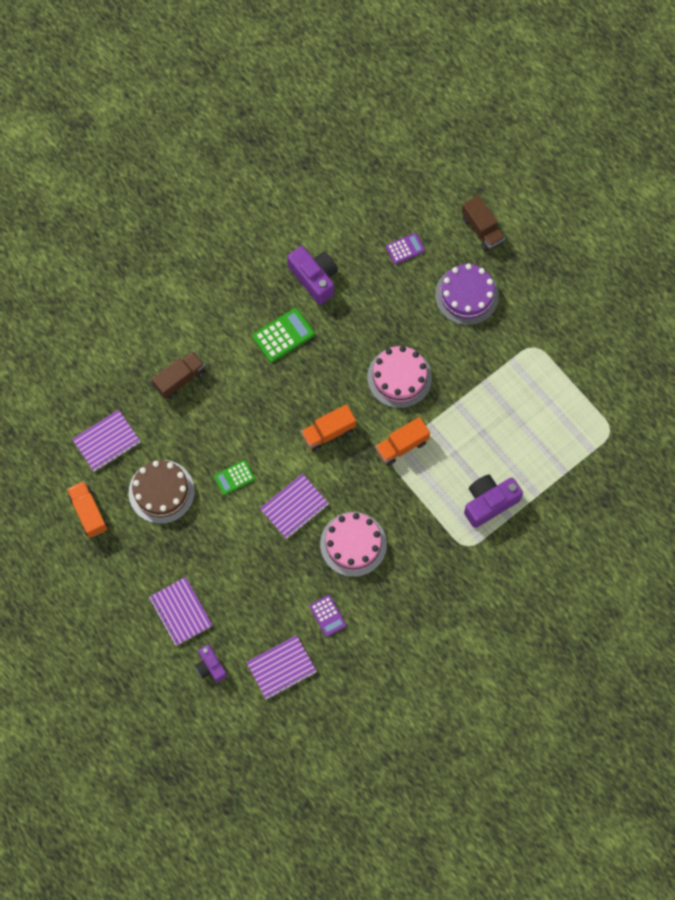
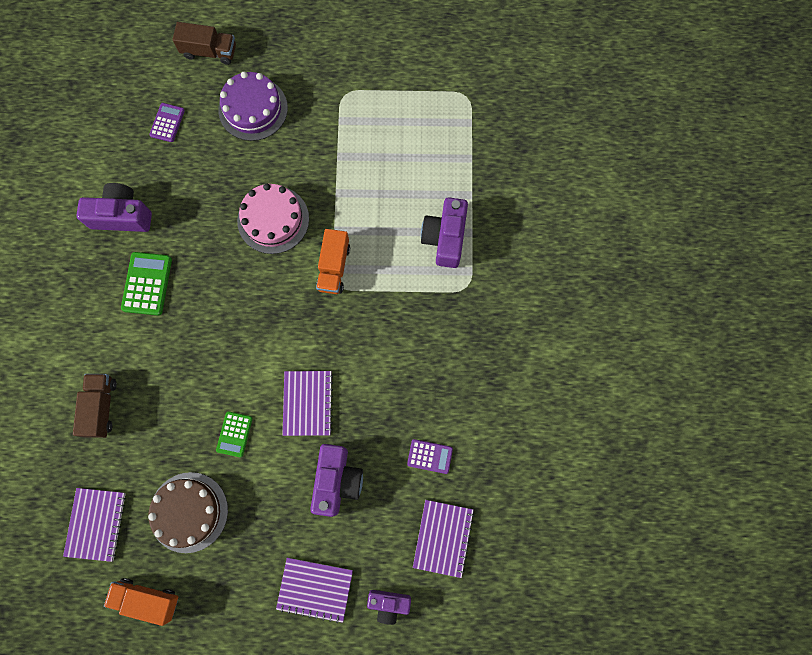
camera: 50 degrees left, 5 degrees up
orange truck [301,404,356,452] -> none
pink cake [320,512,387,577] -> none
none -> purple camera [310,444,363,517]

